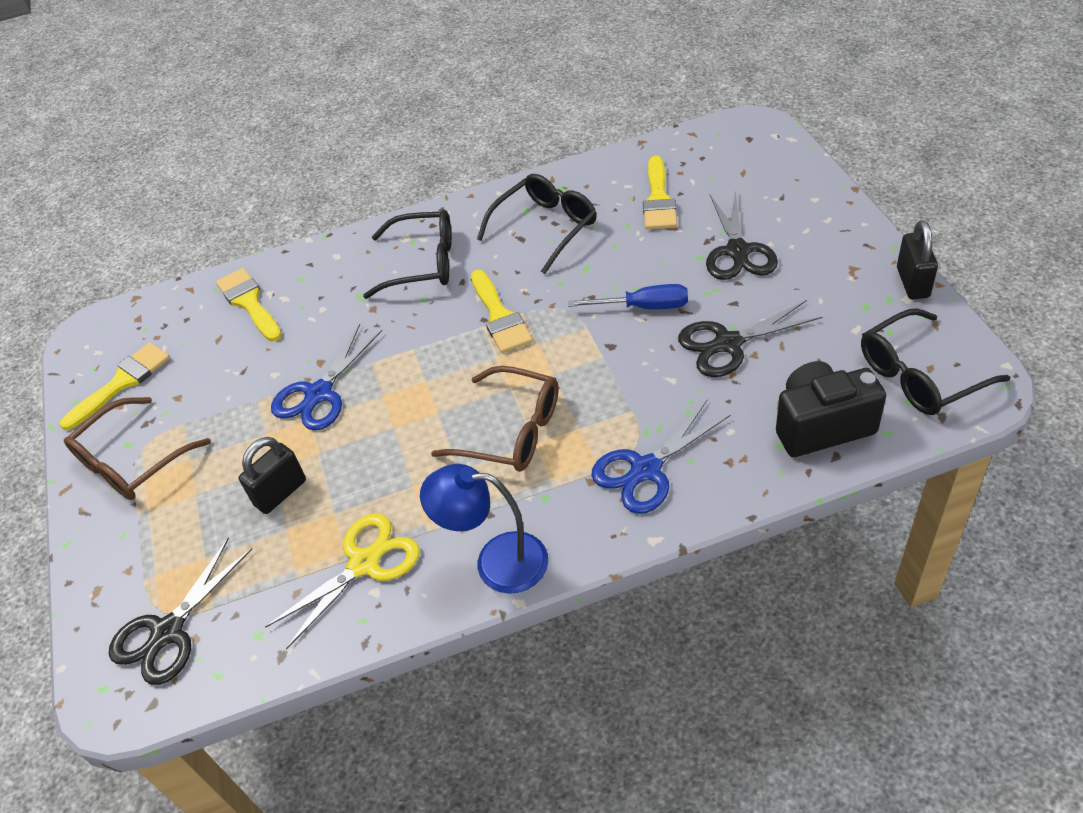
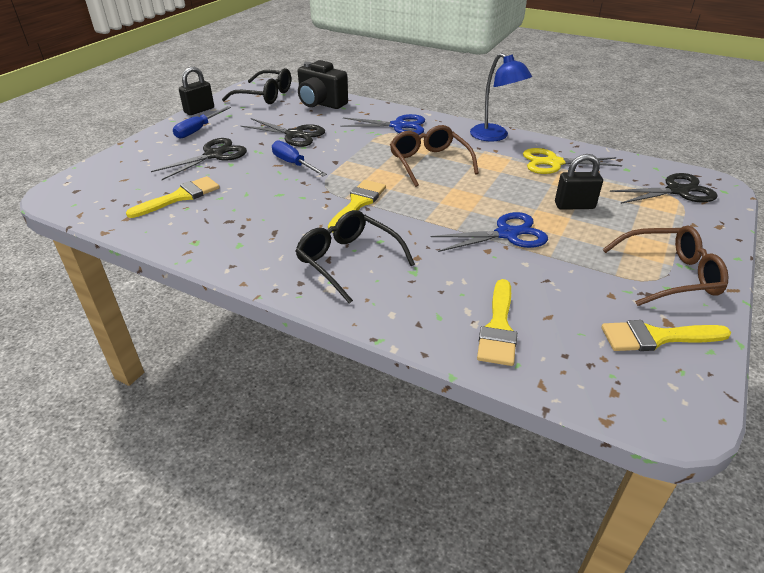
camera: 140 degrees left, 10 degrees down
black glasses [477,174,597,274] -> none
none -> blue screwdriver [173,106,231,139]

